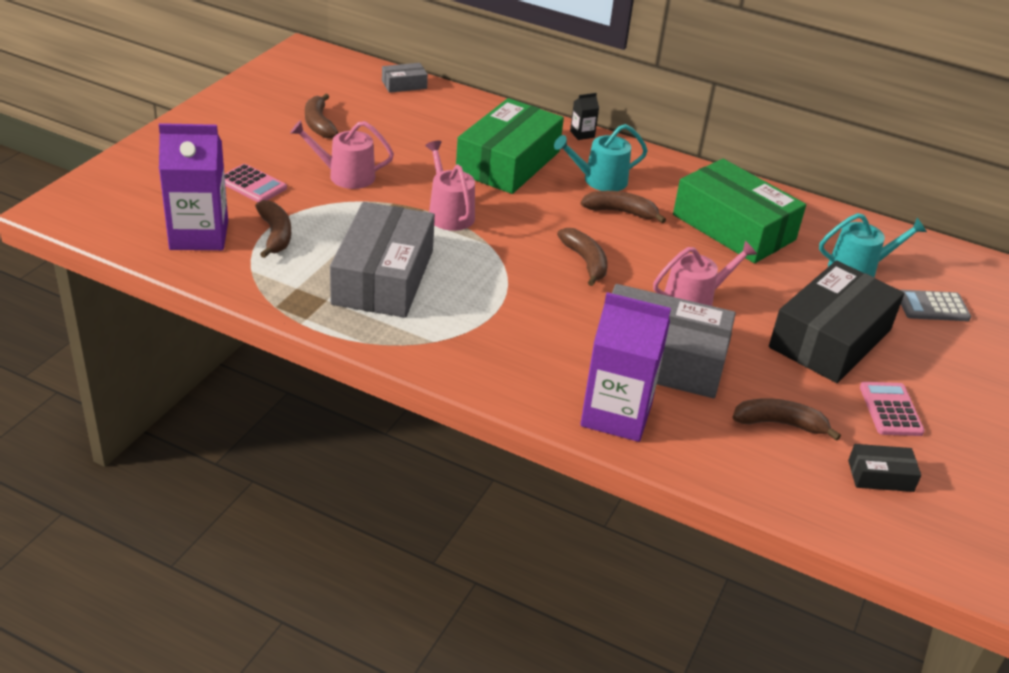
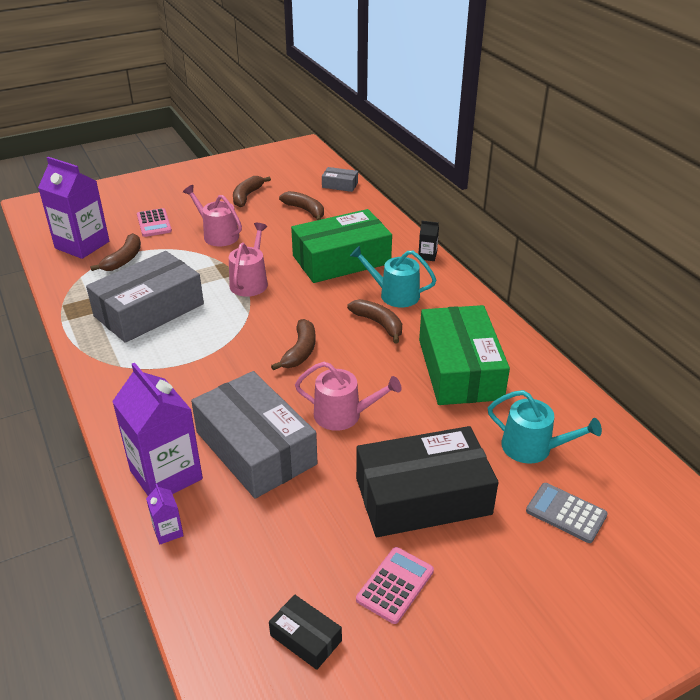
camera: 40 degrees right, 0 degrees up
brown banana [732,398,841,441] -> brown banana moved to [279,191,324,220]
none -> purple carton [146,484,184,545]

